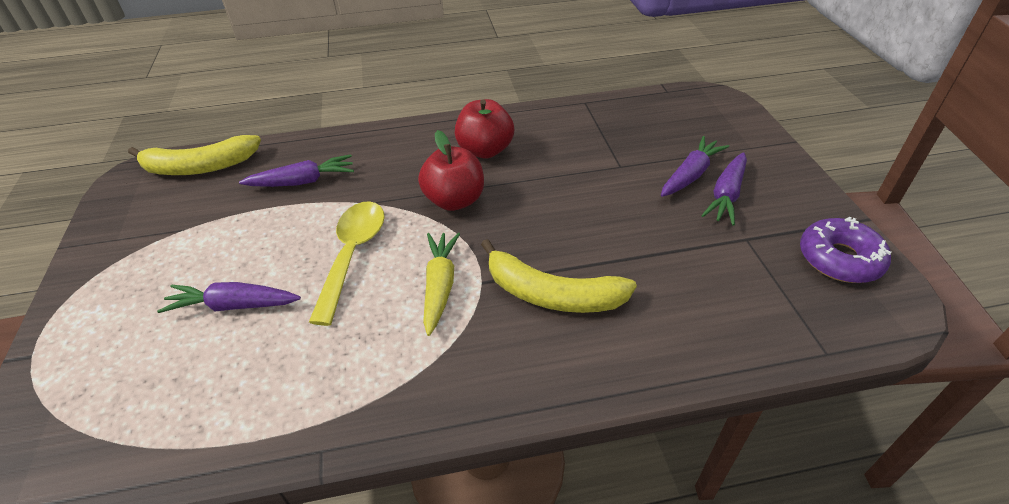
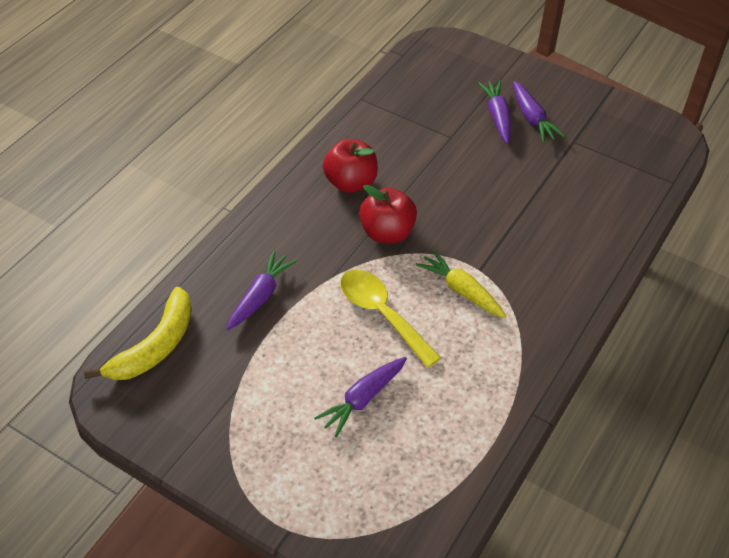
camera: 50 degrees left, 5 degrees up
yellow banana [481,239,637,313] -> none
purple donut [800,217,891,283] -> none

